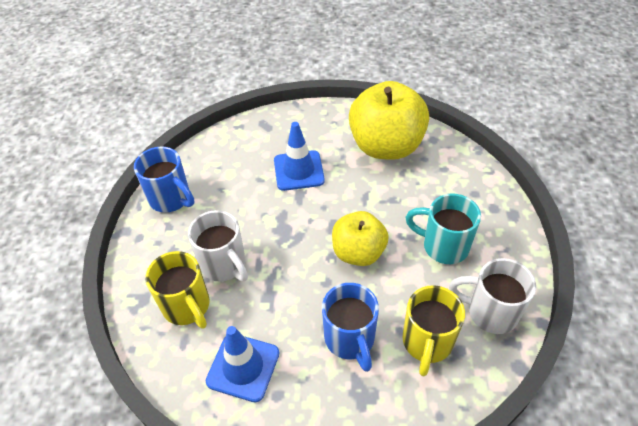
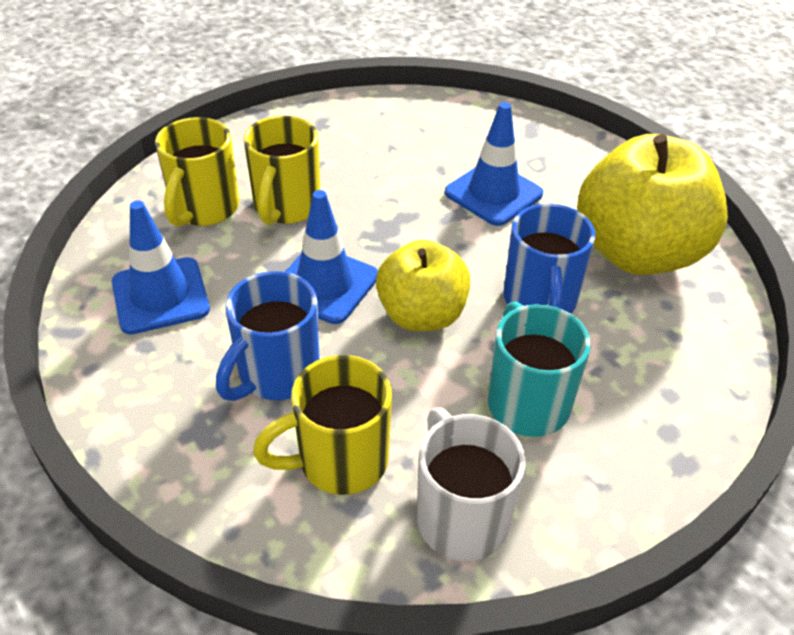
camera: 50 degrees right, 5 degrees down
blue mug [134,146,194,213] -> blue mug moved to [503,203,595,314]
white mug [188,210,248,282] -> yellow mug [244,116,320,225]
none -> blue traffic cone [285,190,378,324]

